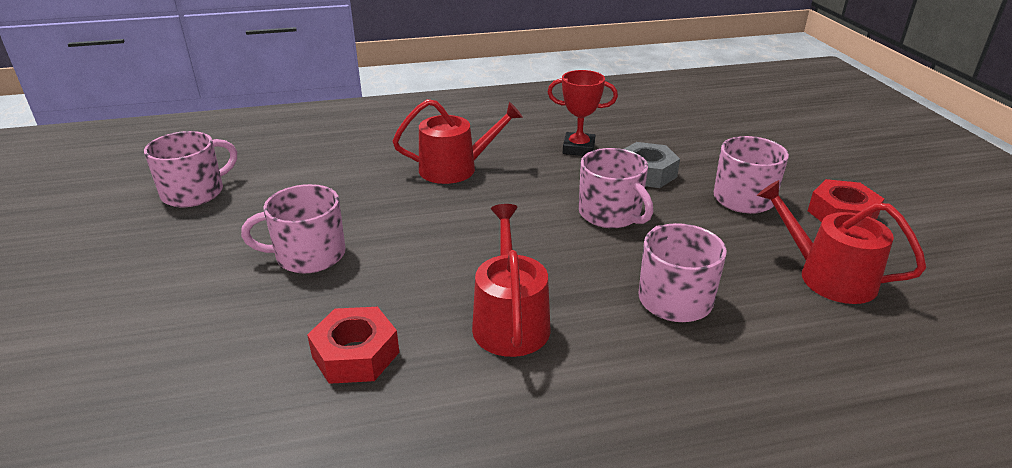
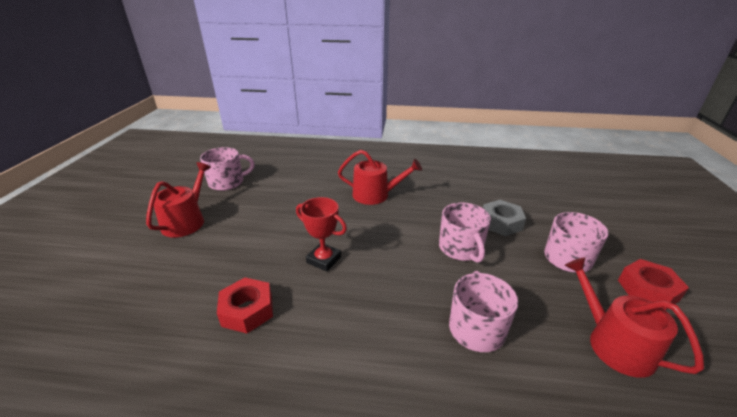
camera: 20 degrees right, 0 degrees up
pink mug [241,184,346,274] -> none
red watering can [472,204,551,357] -> red watering can moved to [146,162,211,238]
red trophy [548,70,618,156] -> red trophy moved to [296,197,347,272]

